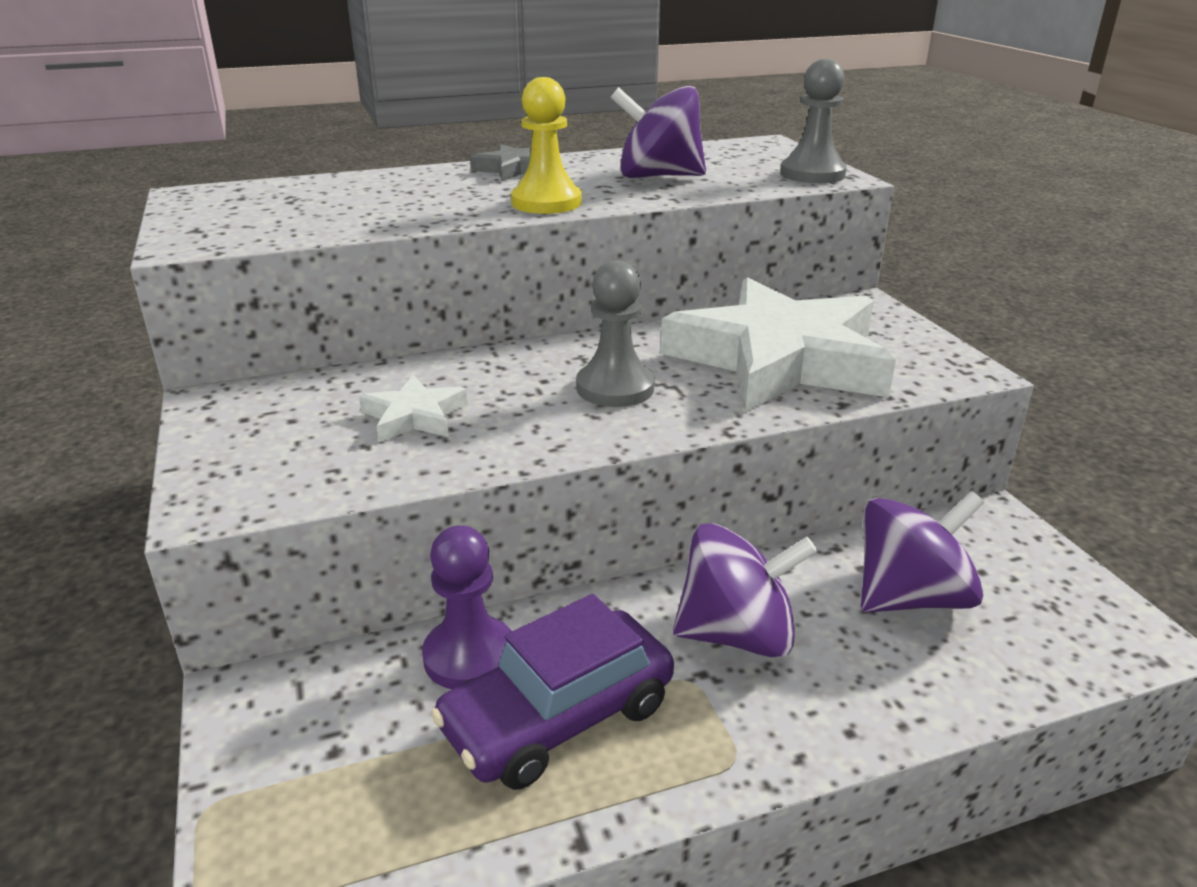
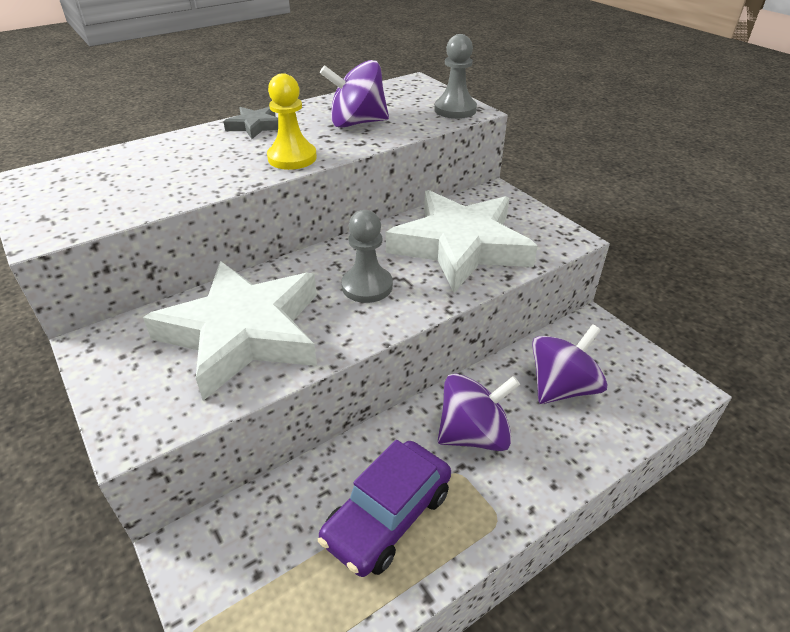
camera: 15 degrees left, 10 degrees up
white star [359,375,468,442] -> white star [143,261,317,401], size x2.38
purple pawn [422,525,512,689] -> none

